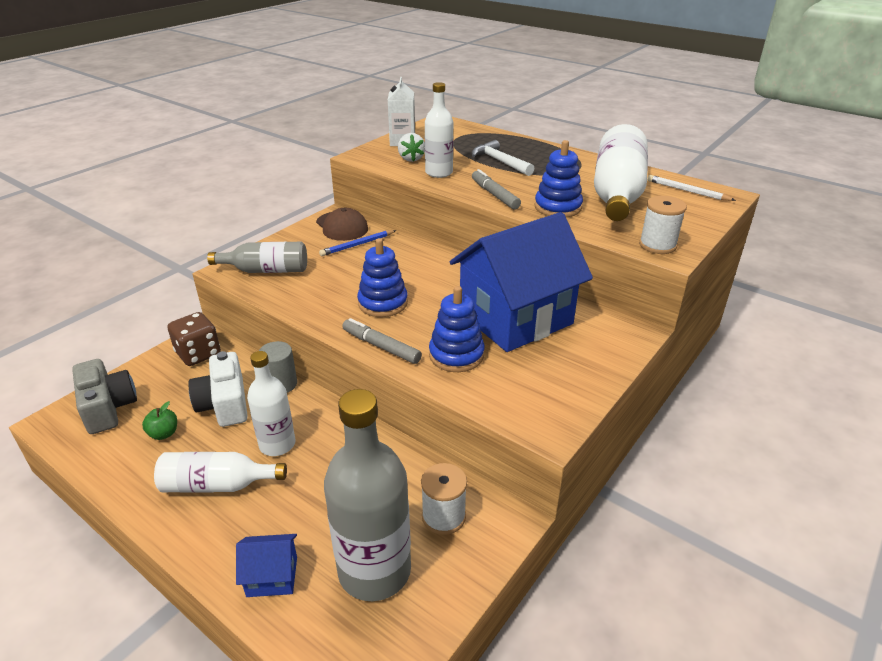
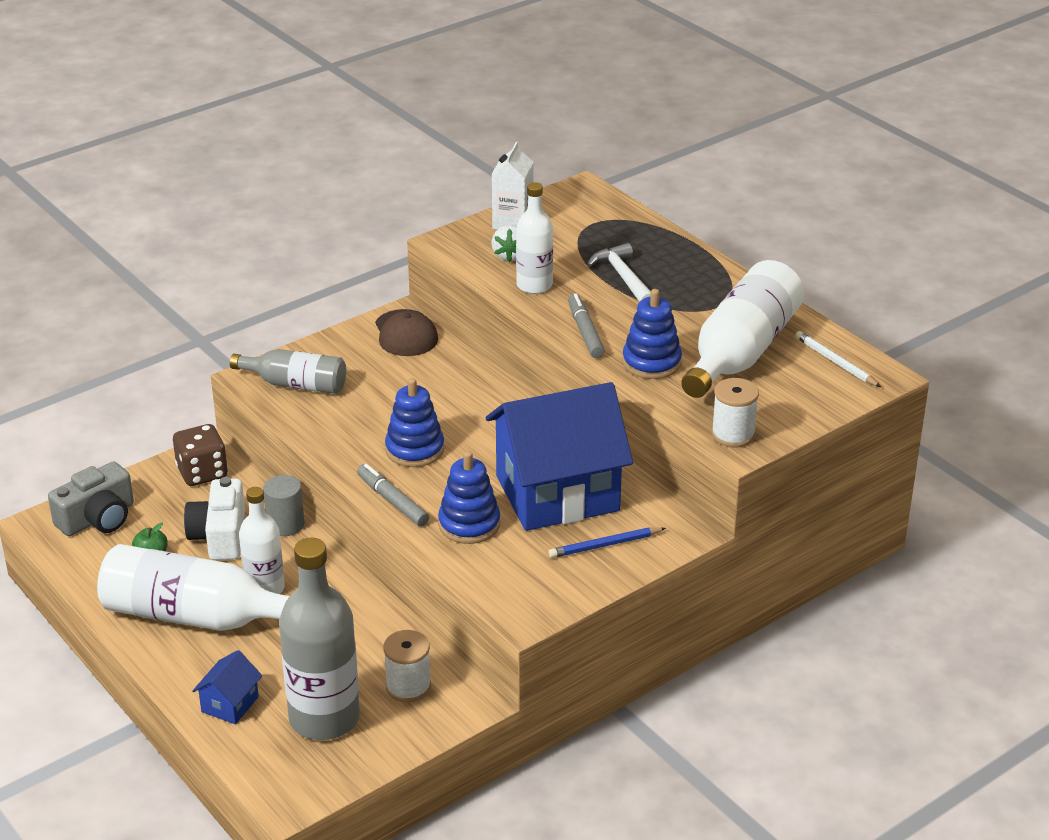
camera: 15 degrees right, 0 degrees up
grey camera [72,359,137,434] -> grey camera turned 60 degrees clockwise [48,461,134,536]
white bottle [154,452,287,493] -> white bottle [97,544,289,631], size x1.67
blue house [236,534,297,597] -> blue house turned 75 degrees counterclockwise [192,650,262,724]
blue pencil [319,230,396,256] -> blue pencil moved to [548,527,666,558]

